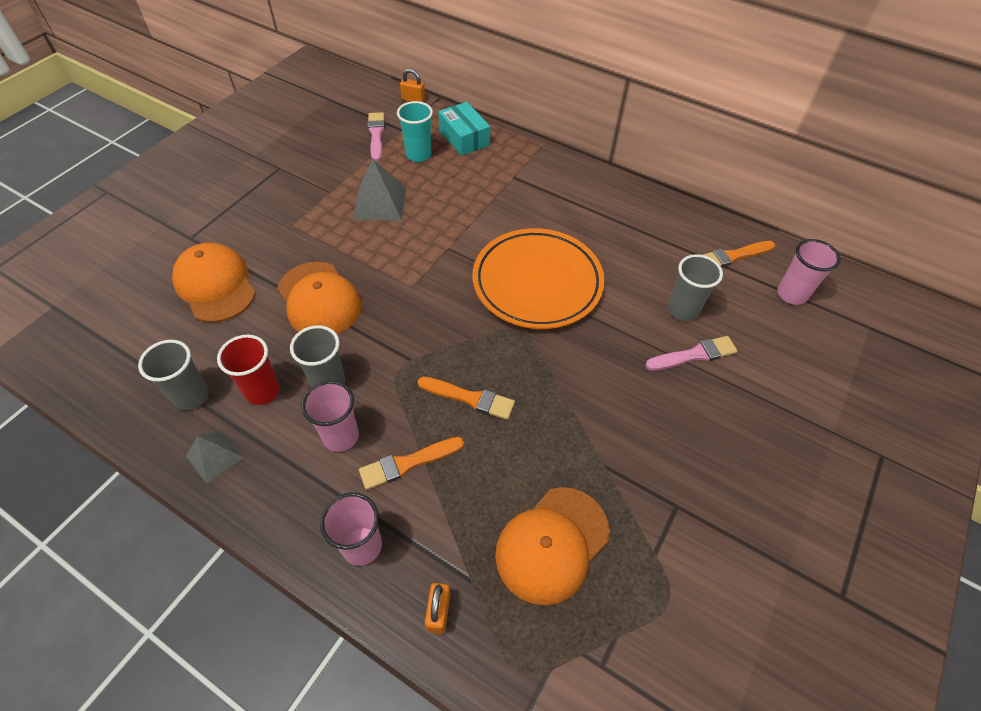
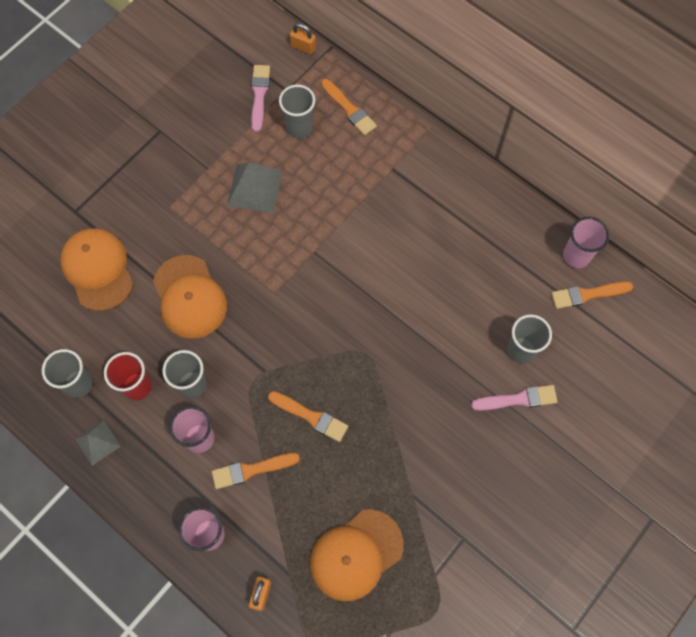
camera: 10 degrees right, 15 degrees up
turquoise cup [397,101,433,162] -> grey cup [279,85,315,139]
turquoise box [438,102,490,156] -> orange brush [321,79,377,136]
orange plate [473,228,605,329] -> none
pink cup [778,239,840,305] -> pink cup moved to [563,217,610,268]

